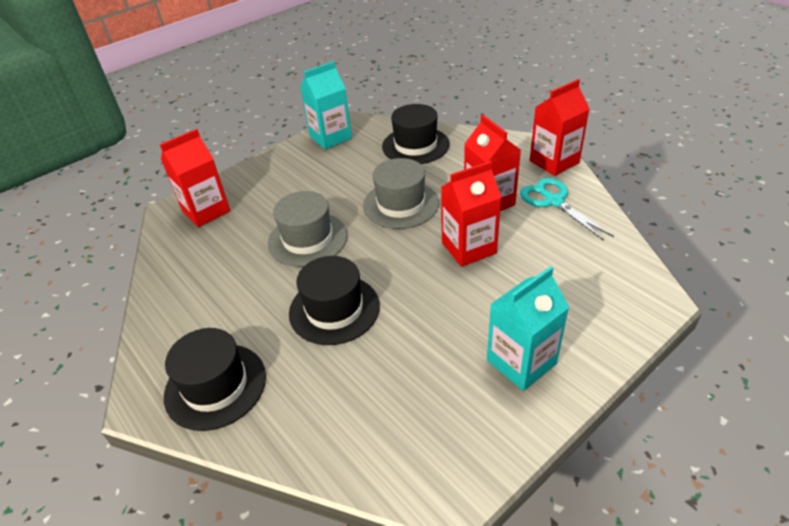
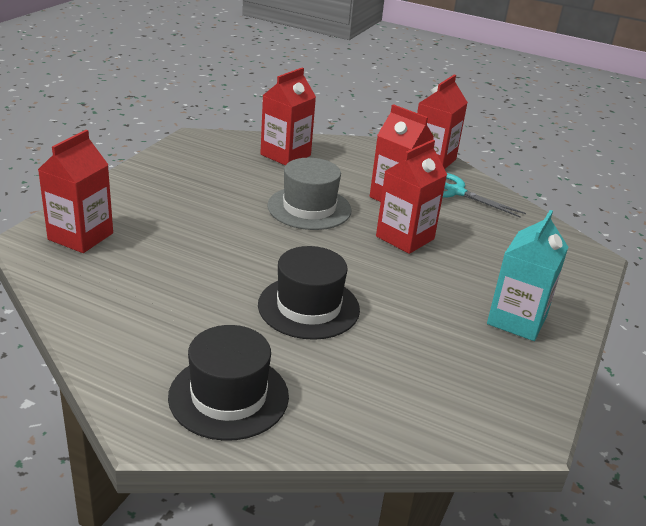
camera: 30 degrees left, 10 degrees down
grey hat [268,191,348,267] -> none
turquoise carton [300,61,352,149] -> none
black hat [382,104,450,164] -> red carton [260,67,316,165]

